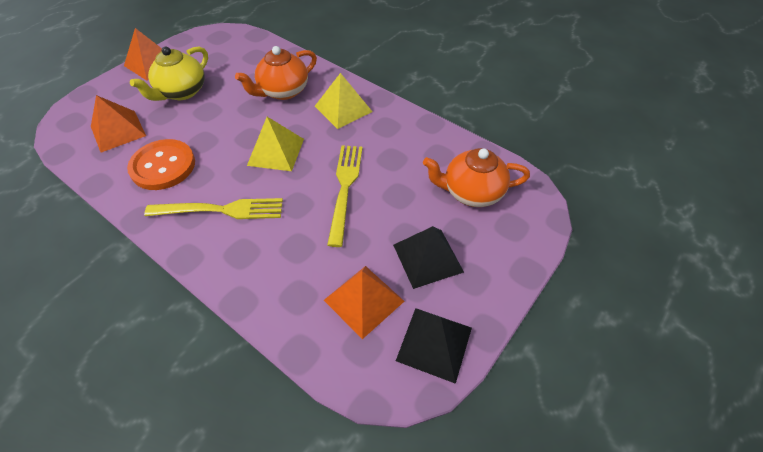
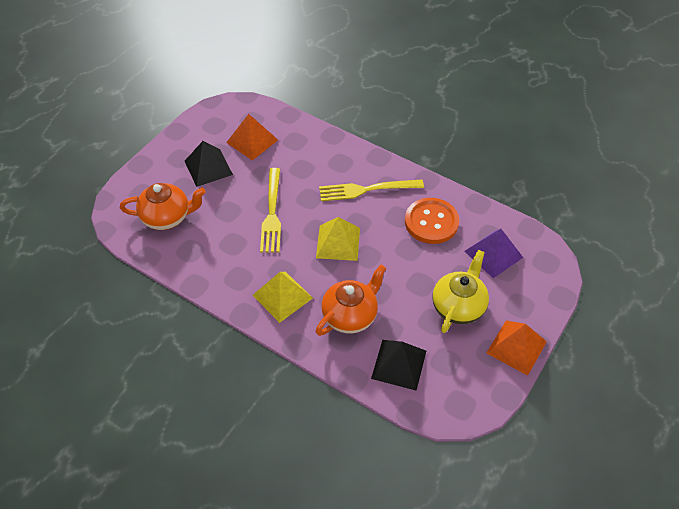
camera: 175 degrees right, 0 degrees up
orange pyramid [91,95,146,152] -> purple pyramid [465,229,523,278]
black pyramid [396,308,472,384] -> black pyramid moved to [371,340,426,391]

